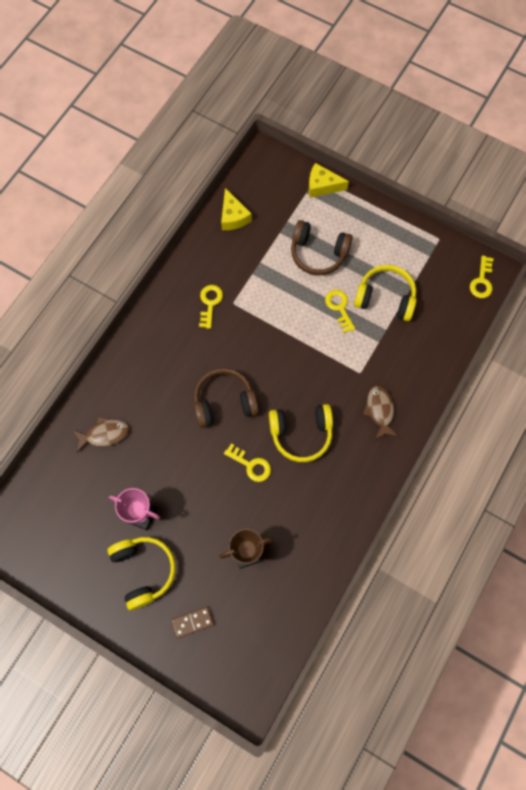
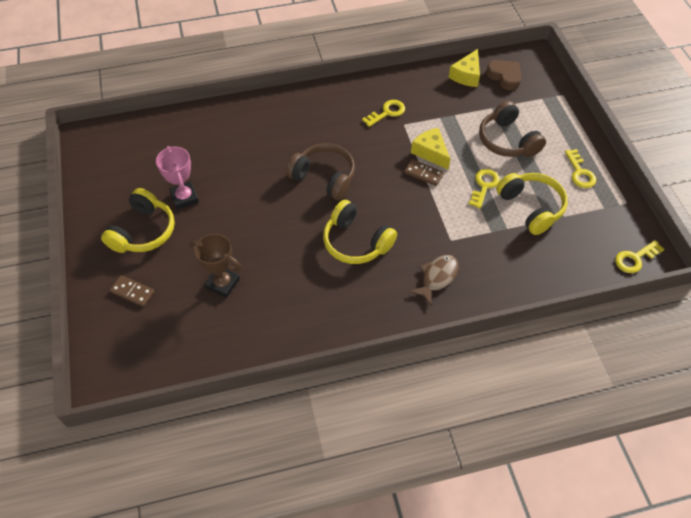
camera: 45 degrees right, 15 degrees down
brown fish [73,417,129,453] -> none
yellow key [224,444,271,482] -> yellow key moved to [565,149,596,188]
yellow cheese [309,163,349,198] -> yellow cheese moved to [411,128,450,170]
none -> brown domino [404,159,444,186]
none -> brown heart [486,60,521,90]

